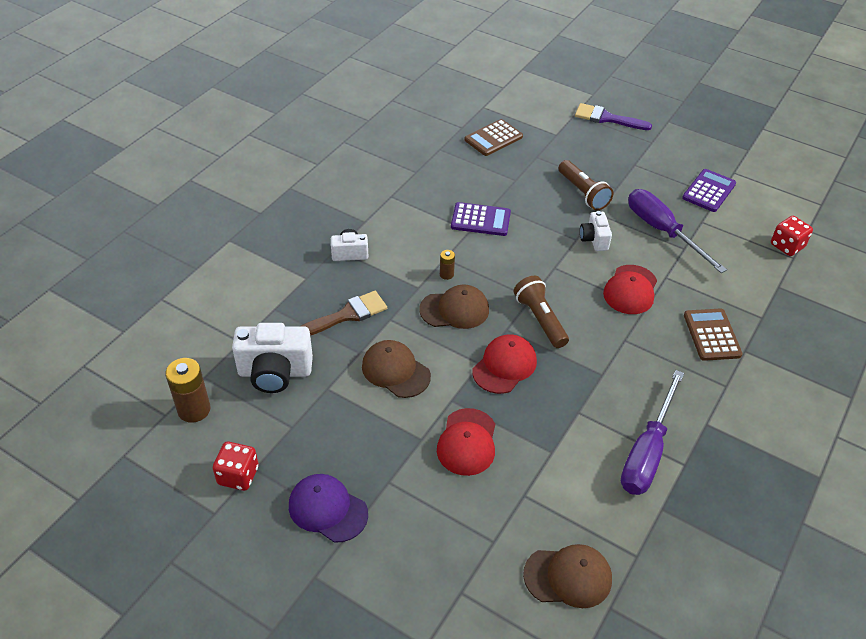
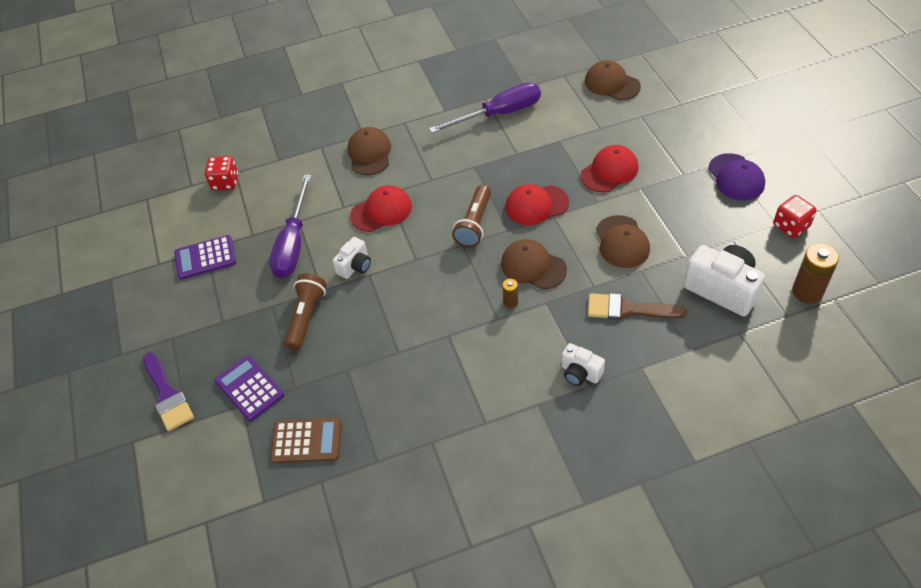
camera: 135 degrees left, 5 degrees up
purple calculator [451,202,511,236] -> purple calculator moved to [214,356,284,421]
brown calculator [684,309,743,361] -> brown cap [348,127,391,175]

